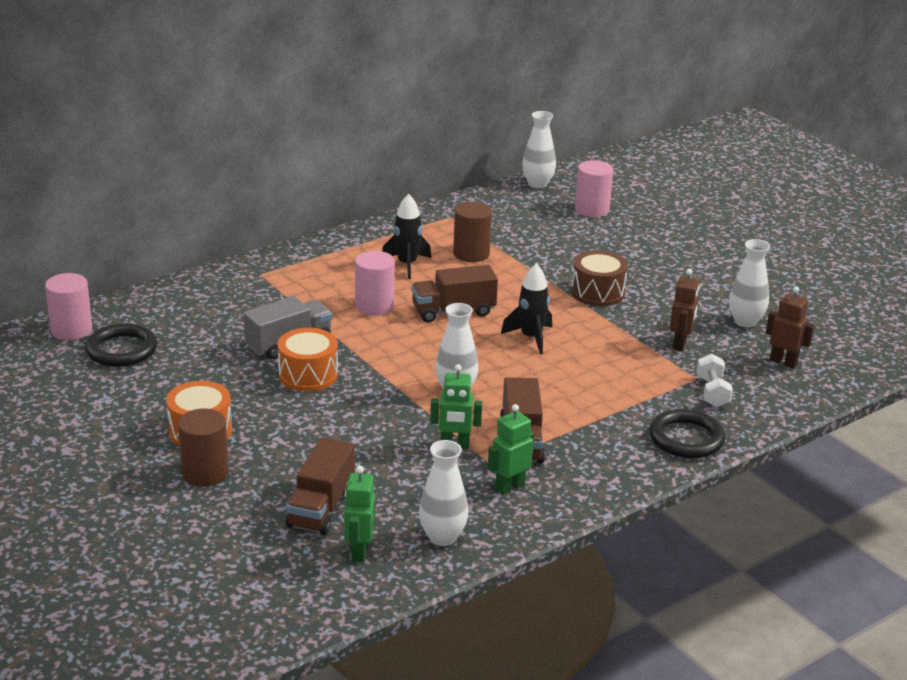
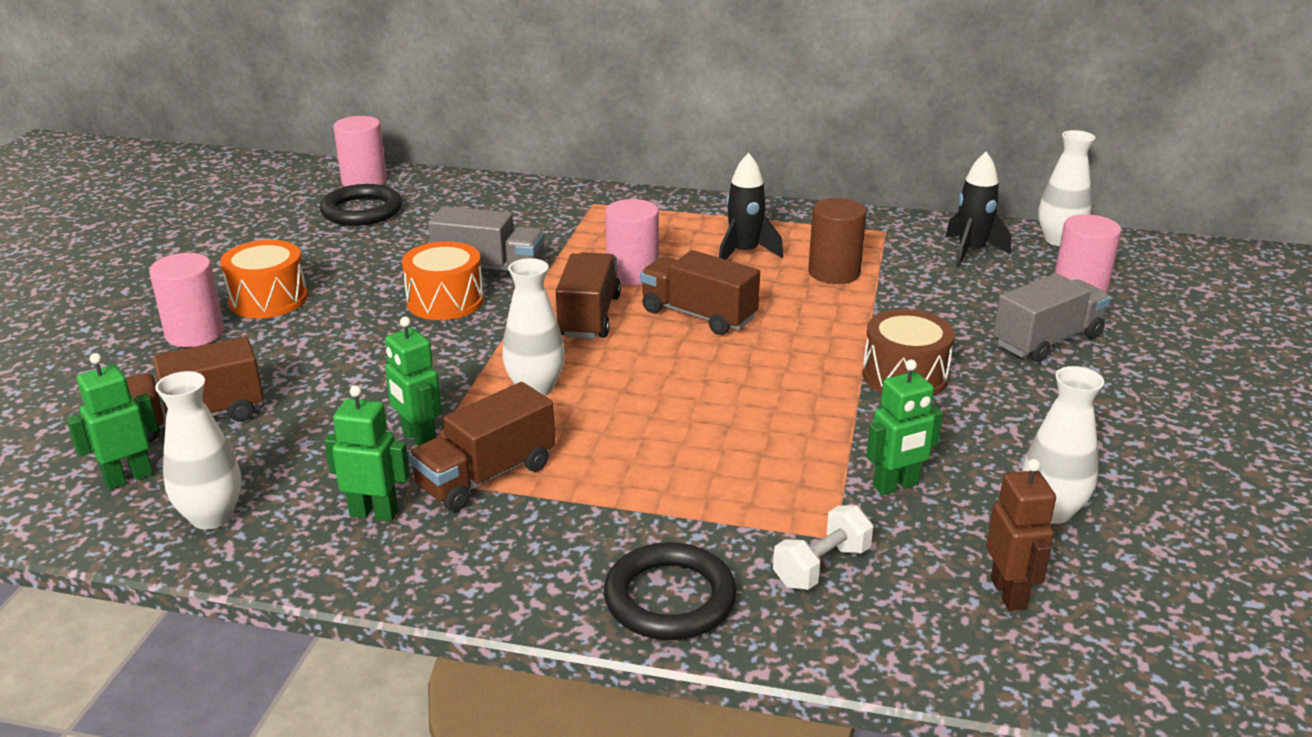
camera: 50 degrees right, 0 degrees up
brown cylinder [178,408,229,486] -> pink cylinder [149,253,224,347]
black rocket [501,263,552,354] -> black rocket moved to [945,151,1011,267]
brown robot [670,269,699,351] -> green robot [866,360,943,495]
none -> brown truck [556,252,621,339]
none -> grey truck [993,274,1110,362]

